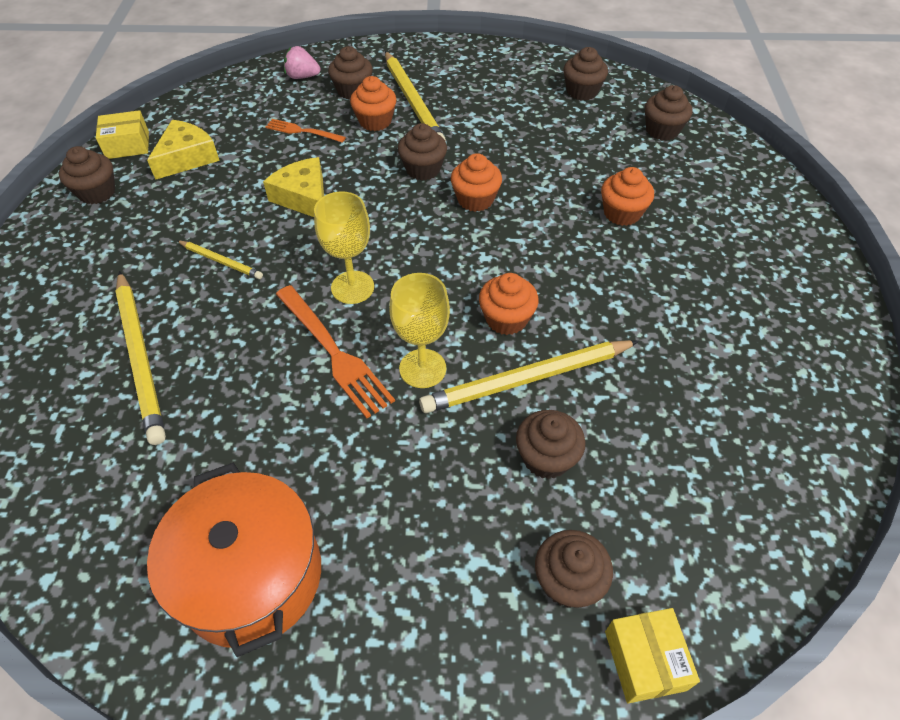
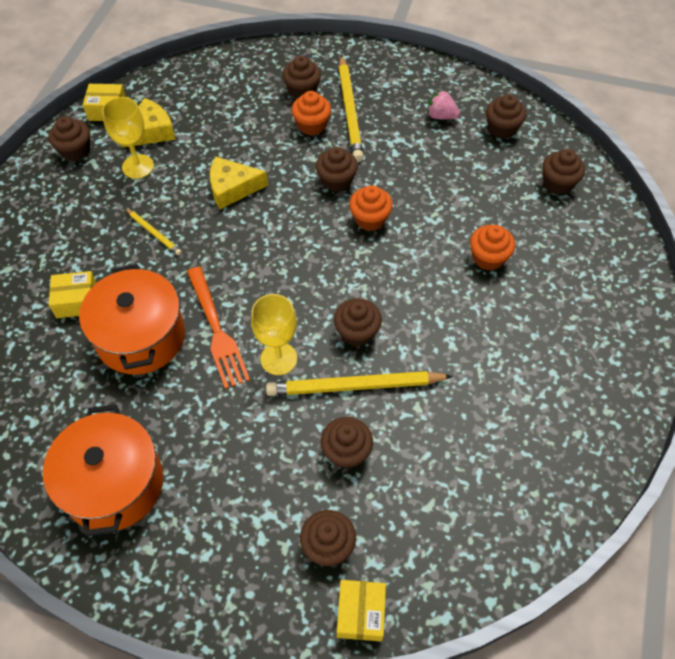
camera: 15 degrees right, 5 degrees up
yellow pencil [115,271,166,445] -> yellow box [49,271,97,318]
yellow cheese [263,157,324,217] -> yellow cheese turned 75 degrees counterclockwise [210,156,268,209]
orange fork [265,119,346,143] -> none
pink strawberry [284,46,321,79] -> pink strawberry moved to [427,90,460,120]
yellow goblet [314,191,374,304] -> yellow goblet moved to [102,97,154,179]
orange cupcake [479,273,539,335] -> brown cupcake [334,298,382,346]
none -> orange pot [79,264,185,375]

